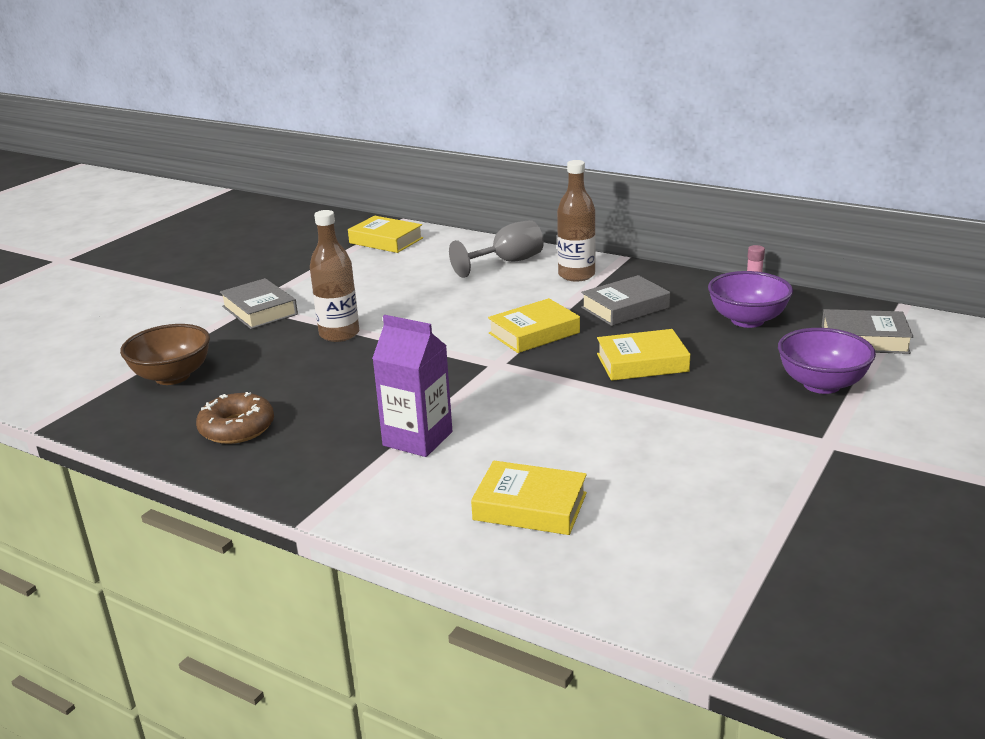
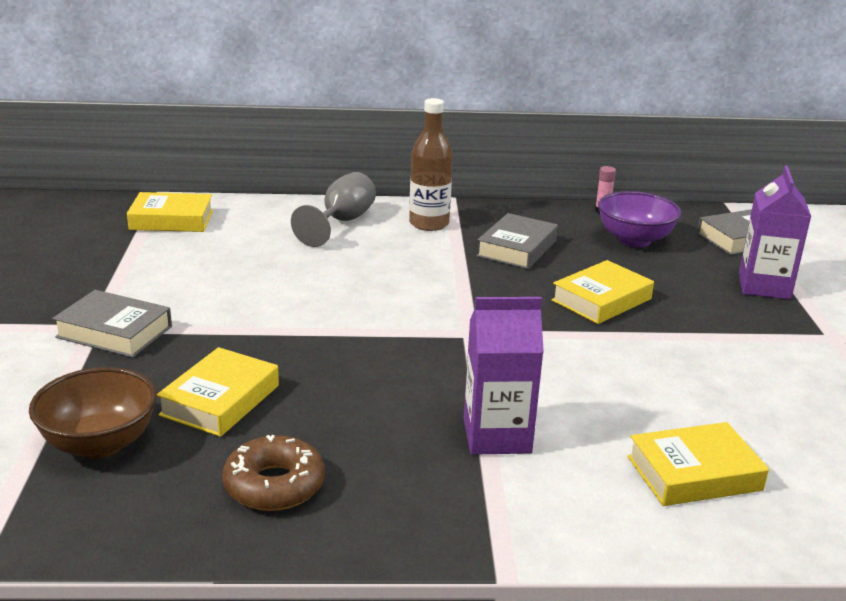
camera: 35 degrees left, 0 degrees up
brown bottle [310,210,359,342] -> none
yellow book [488,298,580,353] -> yellow book moved to [157,347,279,437]
purple bowl [778,328,876,394] -> purple carton [739,166,811,299]

